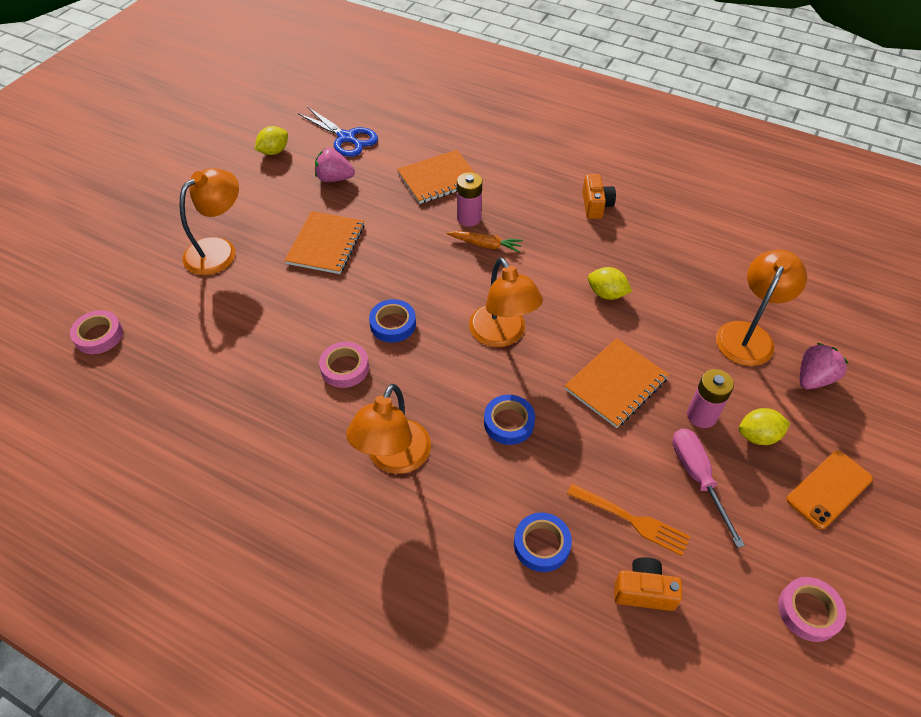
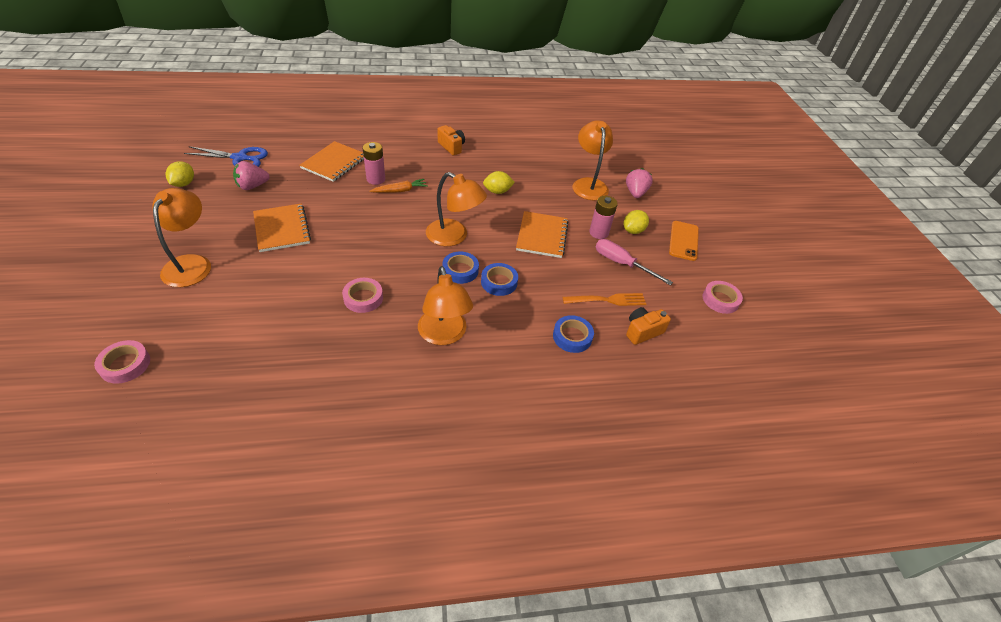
camera: 40 degrees left, 5 degrees down
blue tape [369,299,416,343] -> blue tape moved to [442,252,479,284]

